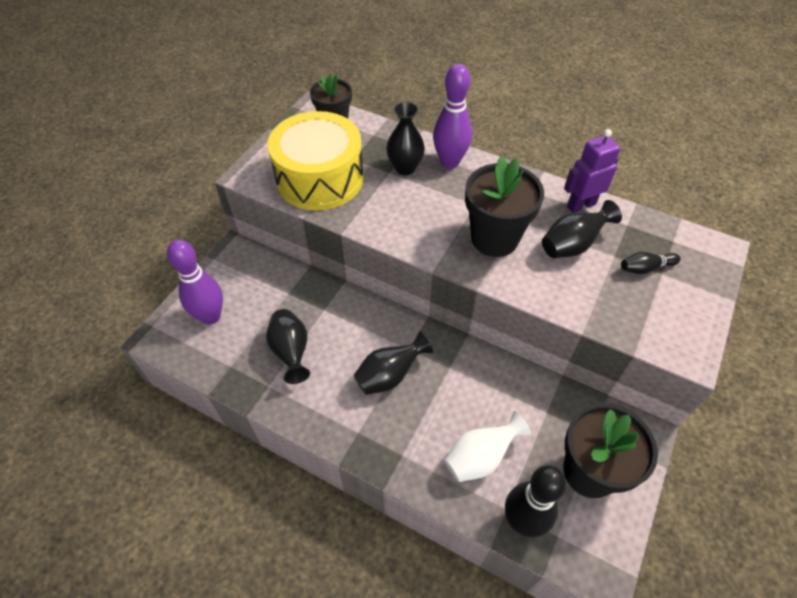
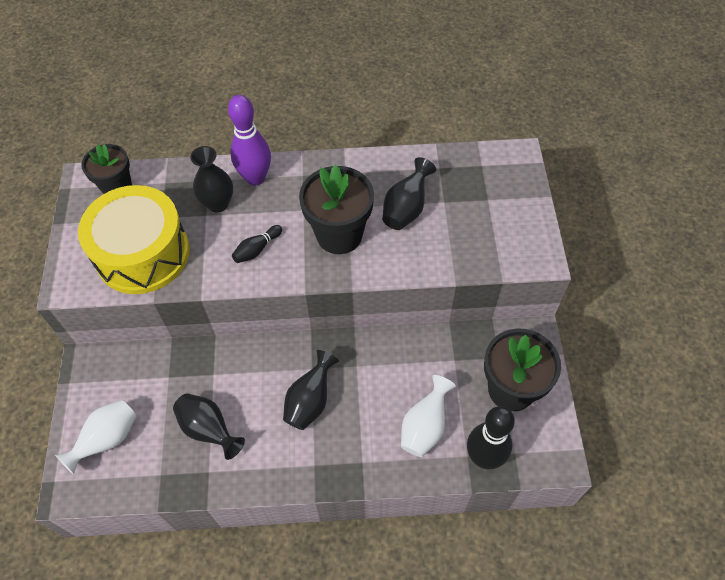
camera: 30 degrees left, 5 degrees up
purple bowling pin [167,239,223,324] -> white vase [55,400,137,475]
purple robot [564,129,620,213] -> none
black bowling pin [621,252,681,274] -> black bowling pin moved to [232,225,282,263]

